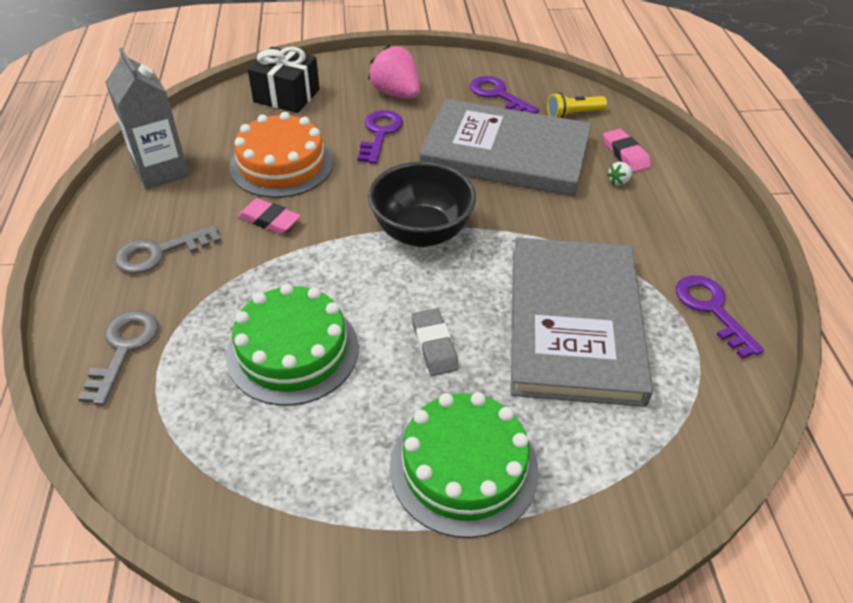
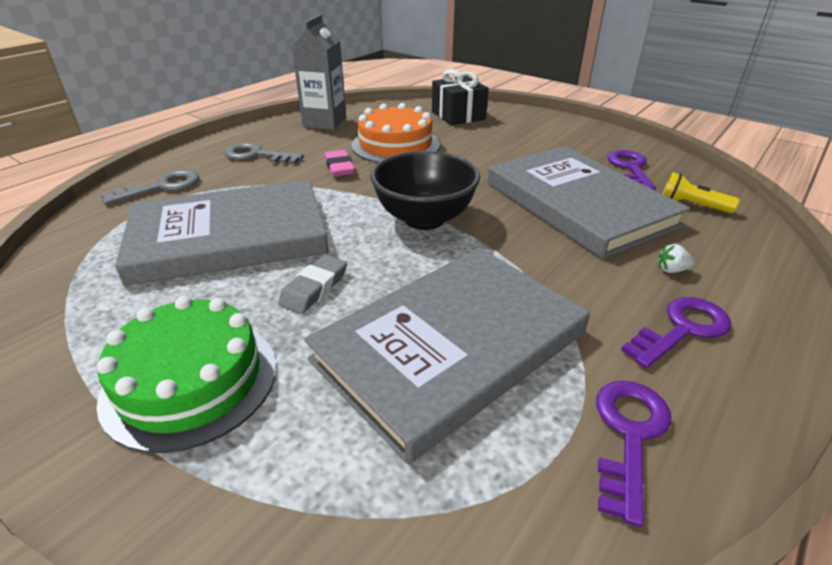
camera: 45 degrees right, 10 degrees down
green cake [226,284,359,406] -> grey book [115,180,329,286]
purple key [357,110,403,164] -> purple key moved to [621,297,731,369]
pink strawberry [368,45,420,99] -> none
pink eraser [603,129,651,172] -> none

